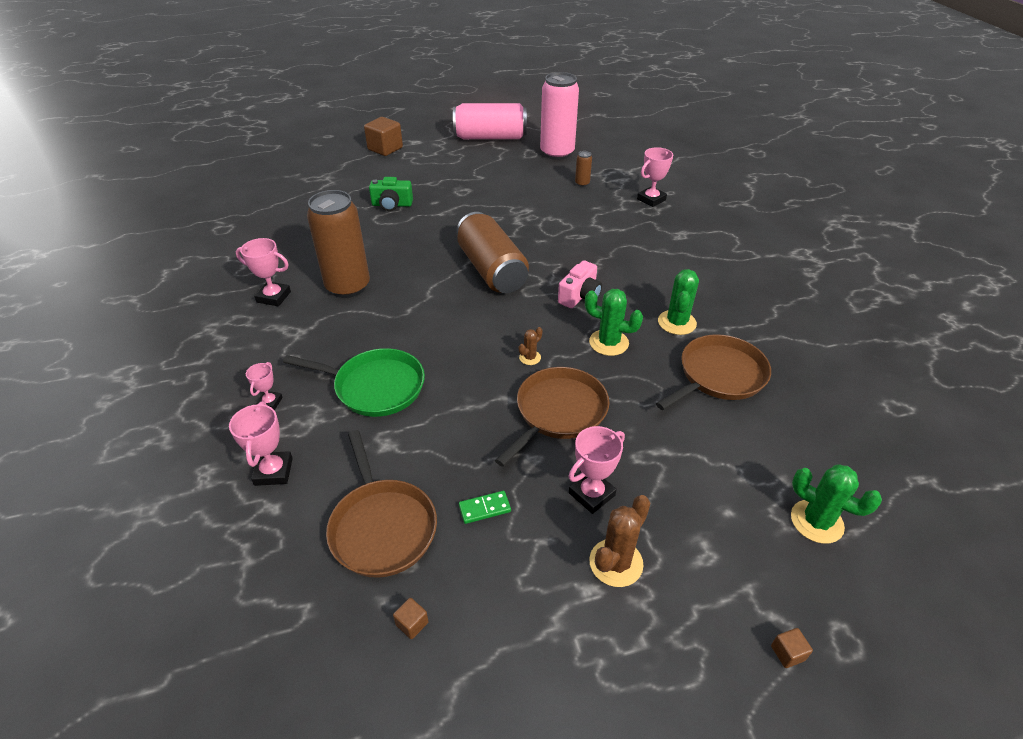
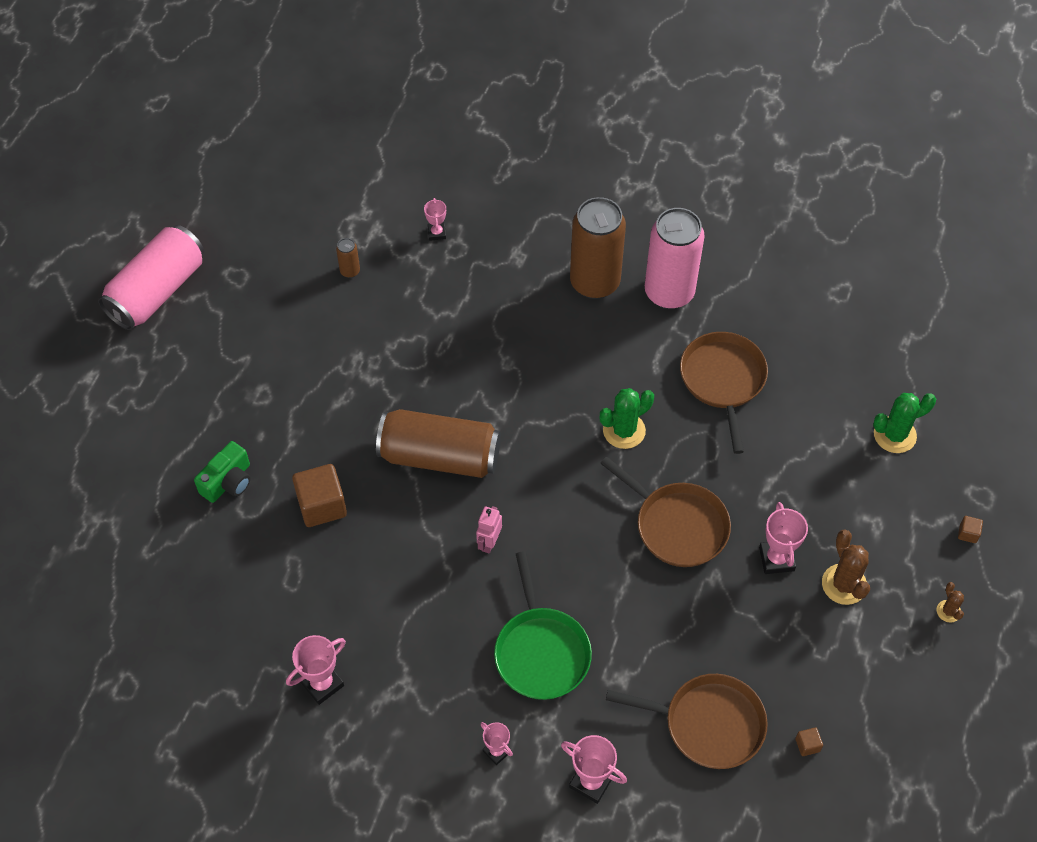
camera: 55 degrees left, 15 degrees up
green pan [283,348,425,417] -> green pan turned 120 degrees clockwise [494,551,592,700]
brown can [307,190,370,298] -> brown can moved to [570,197,626,299]
brown cube [364,117,403,156] -> brown cube moved to [292,464,347,527]
green domino [459,491,511,524] -> none
brown pan [495,367,610,467] -> brown pan turned 150 degrees clockwise [600,457,731,567]
brown cactus [519,327,543,365] -> brown cactus moved to [937,582,964,622]
pink can [540,72,579,160] -> pink can moved to [645,208,705,309]
pink camera [558,260,602,308] -> none
pink trophy [637,147,673,207] -> pink trophy [424,198,446,241], size x0.62
green cactus [658,269,699,335] -> none
none -> pink robot [476,506,502,554]

